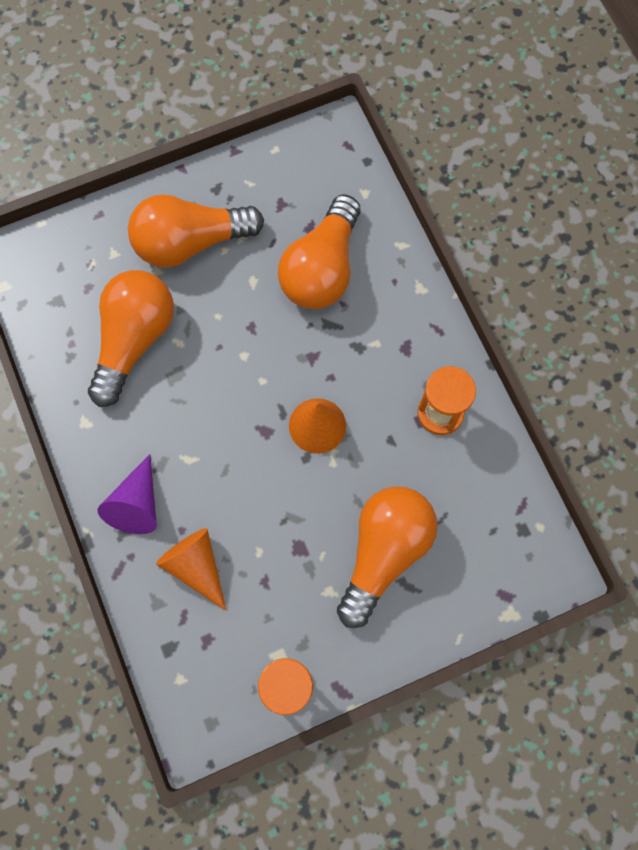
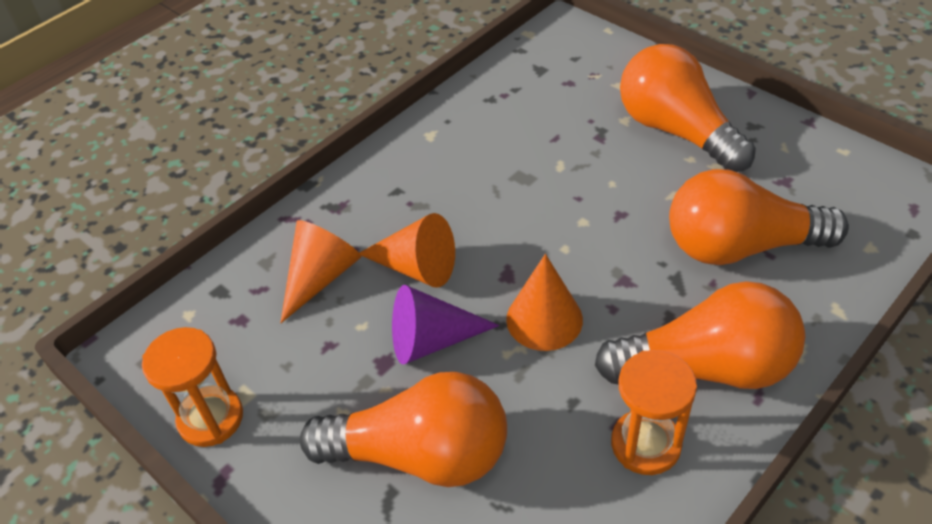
camera: 70 degrees right, 25 degrees down
orange light bulb [88,270,174,407] -> orange light bulb moved to [595,281,805,389]
purple cone [97,454,157,534] -> purple cone moved to [392,285,499,364]
none -> orange cone [359,213,455,288]

